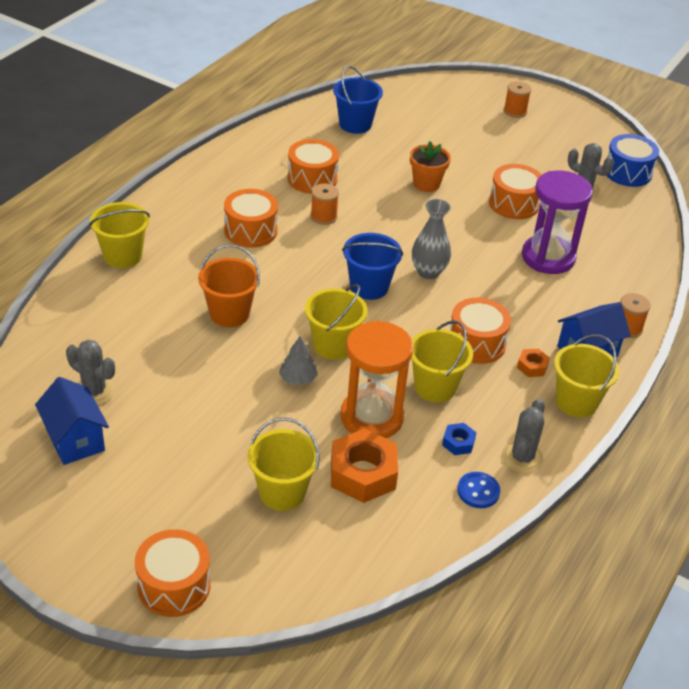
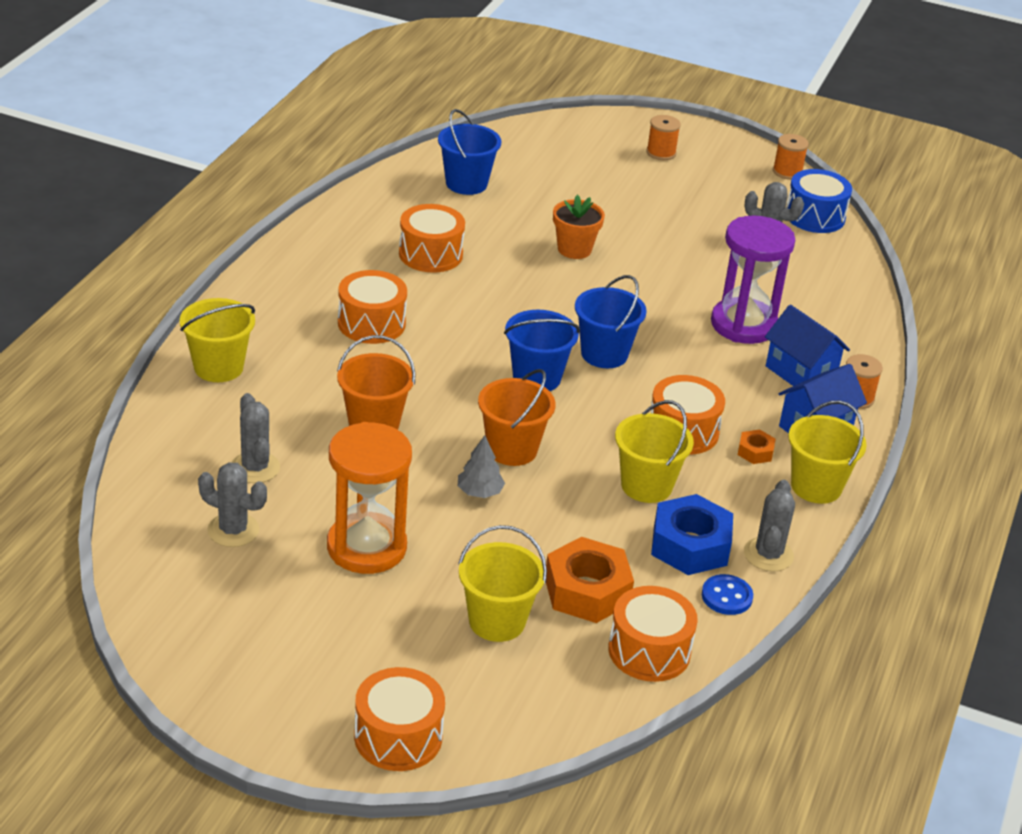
camera: 10 degrees left, 5 degrees down
blue house [35,377,109,465] -> blue house moved to [765,305,850,386]
yellow bucket [305,284,368,360] -> orange bucket [478,369,555,466]
orange spool [311,183,339,225] -> orange spool moved to [773,134,809,180]
orange hourglass [340,320,413,438] -> orange hourglass moved to [327,422,412,574]
grey vase [412,199,451,279] -> blue bucket [575,275,647,368]
blue nut [442,423,477,455] -> blue nut [651,494,733,575], size x2.08
orange drum [489,164,542,219] -> orange drum moved to [608,586,698,682]
none -> grey cactus [231,393,280,483]

